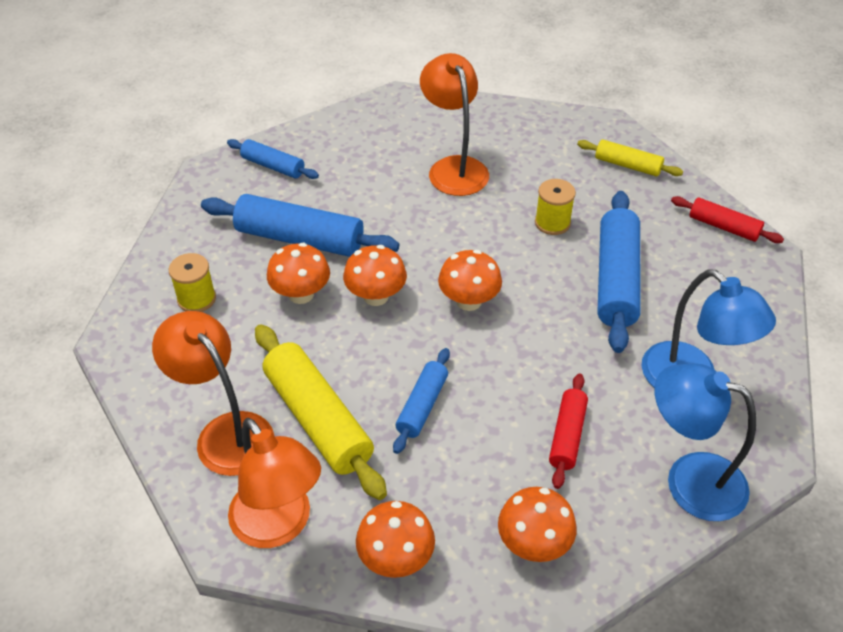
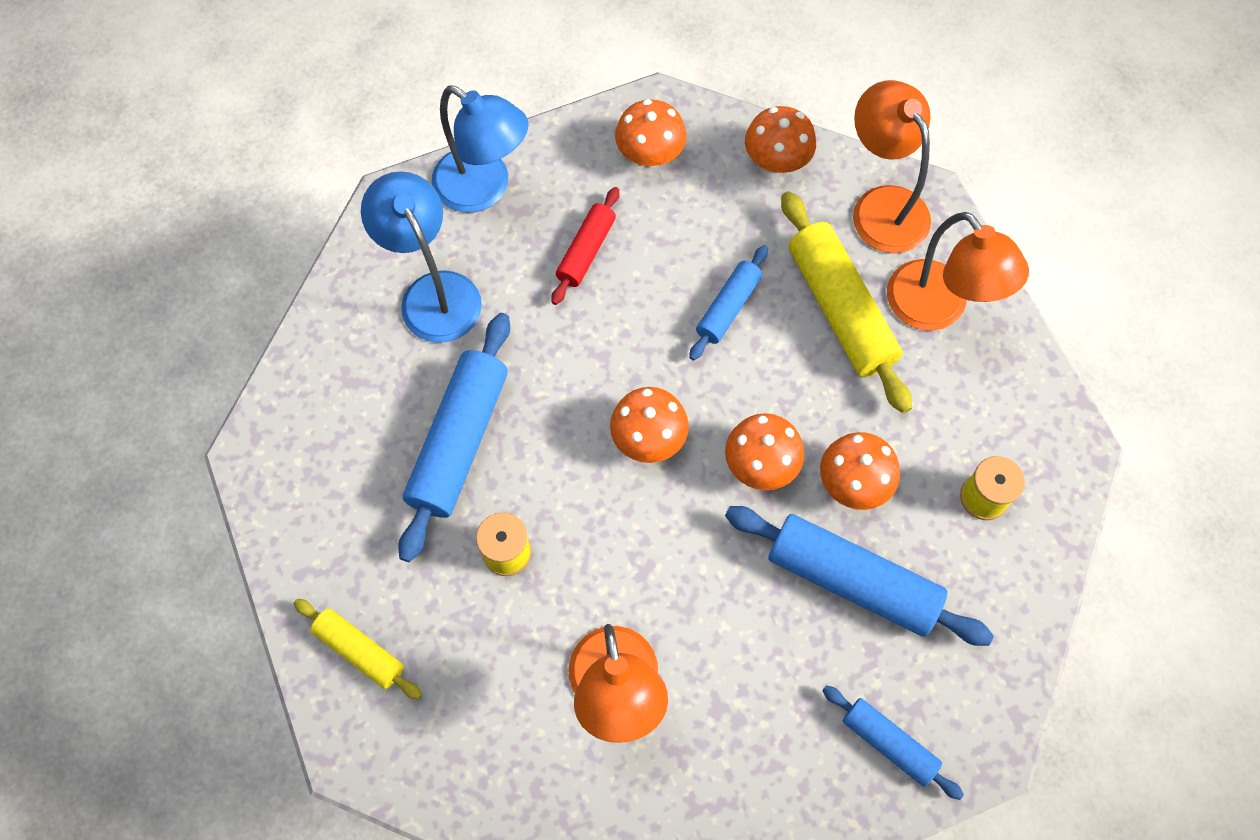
camera: 170 degrees left, 20 degrees up
red rolling pin [671,196,784,243] -> none

